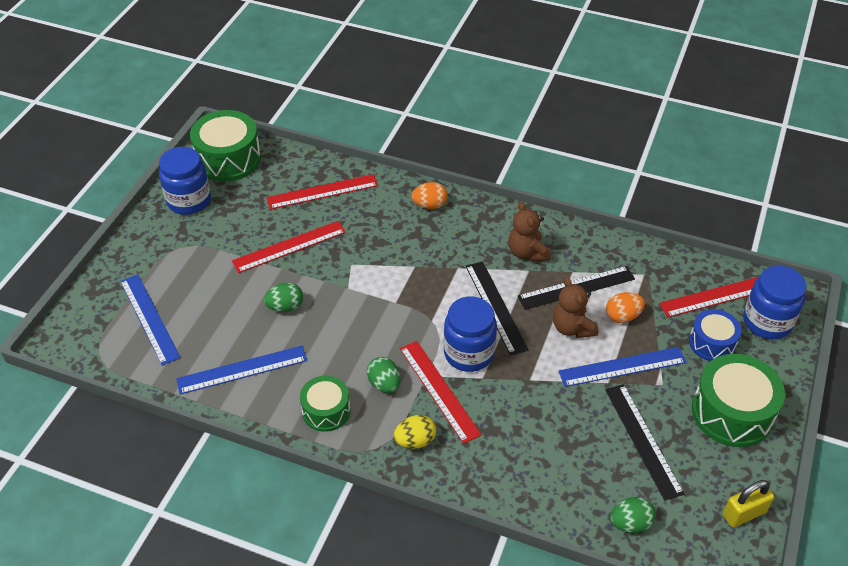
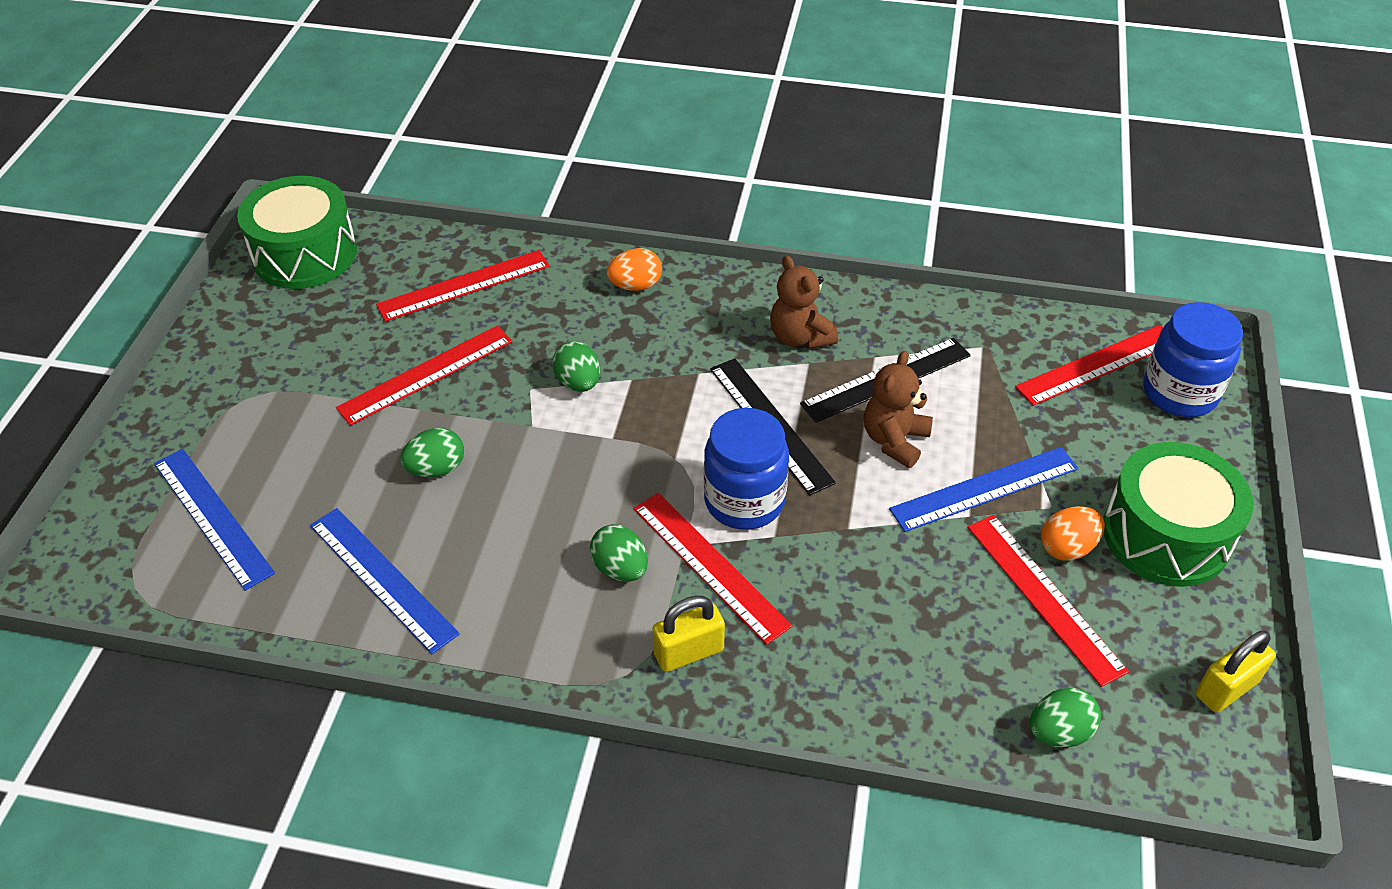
camera: 10 degrees left, 0 degrees up
blue jar [159,147,211,215] -> none
blue ruler [176,346,307,395] -> blue ruler turned 75 degrees clockwise [310,508,460,654]
green drum [300,376,350,432] -> none
yellow egg [394,415,436,449] -> yellow padlock [652,595,725,672]
brown teddy bear [553,277,598,338] -> brown teddy bear turned 60 degrees clockwise [864,351,933,468]
black ruler [605,384,684,501] -> red ruler [967,515,1129,687]
orange egg [606,292,645,323] -> orange egg moved to [1041,506,1105,561]
blue drum [689,309,742,361] -> none
none -> green egg [552,341,600,392]

